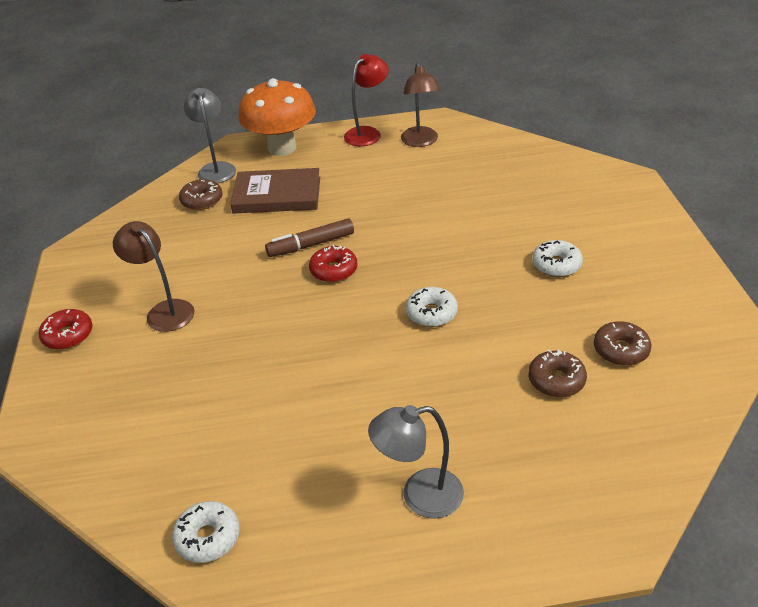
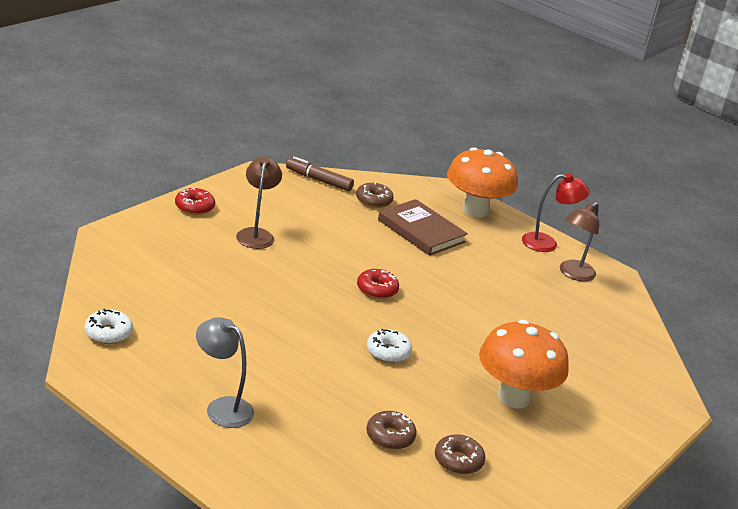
camera: 40 degrees right, 10 degrees down
grey lamp [184,88,236,183] -> none
brown marker [265,218,354,257] -> brown marker moved to [286,157,354,191]
white donut [532,240,583,277] -> orange mushroom [479,320,569,409]

